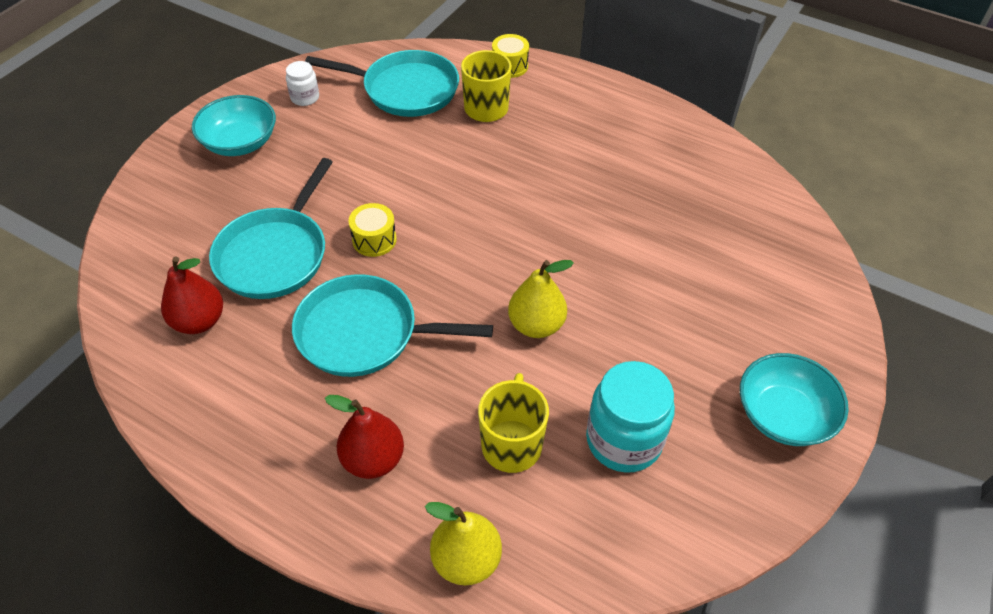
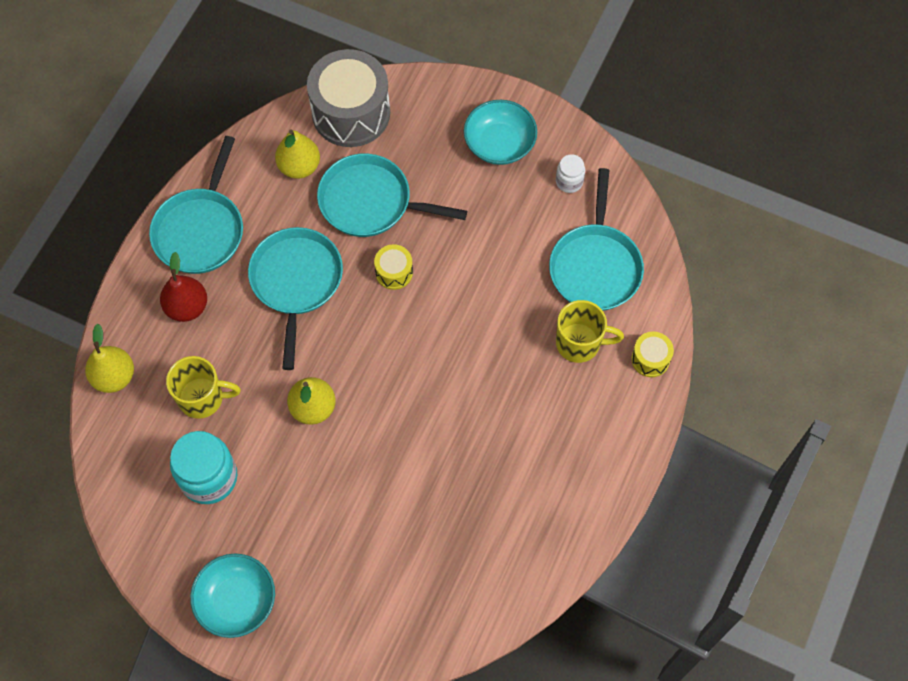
camera: 85 degrees right, 15 degrees up
red pear [161,256,223,334] -> yellow pear [275,129,320,179]
none -> turquoise pan [149,136,243,274]
none -> grey drum [307,49,390,147]

